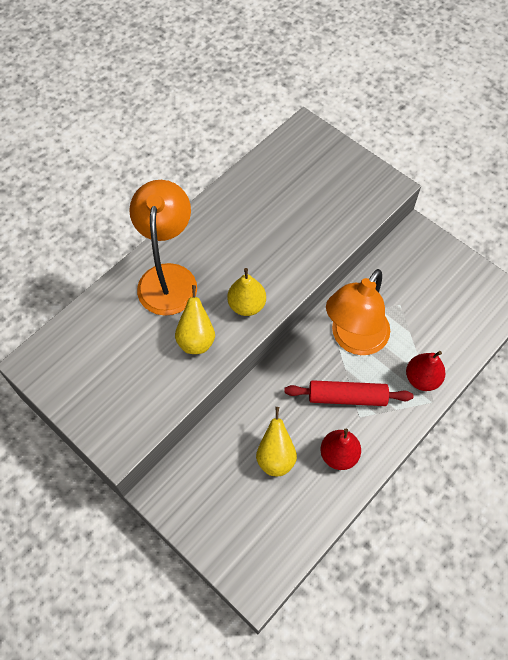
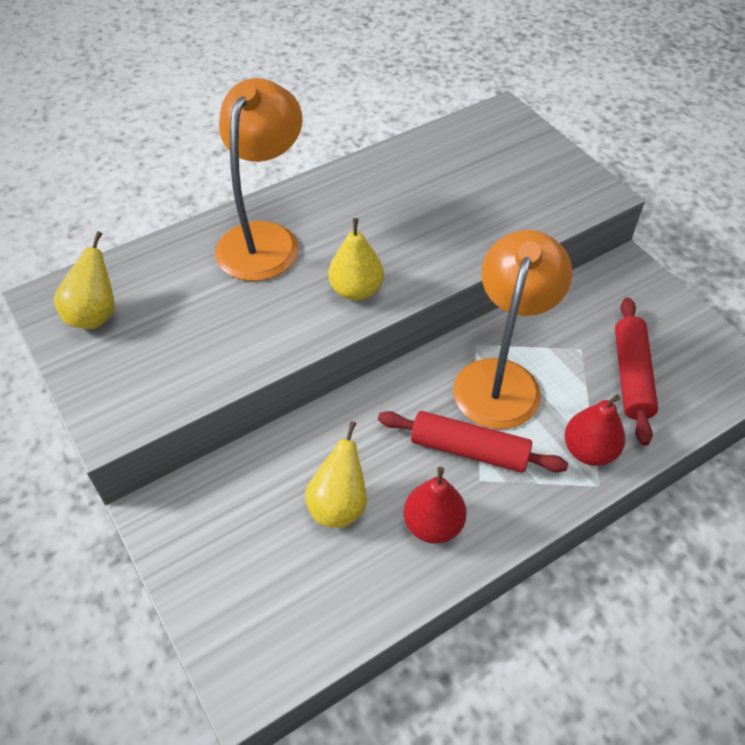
camera: 15 degrees right, 10 degrees down
yellow pear [175,285,215,354] -> yellow pear moved to [54,231,115,329]
orange lamp [326,269,390,355] -> orange lamp turned 150 degrees clockwise [453,230,572,429]
none -> red rolling pin [615,298,658,446]

